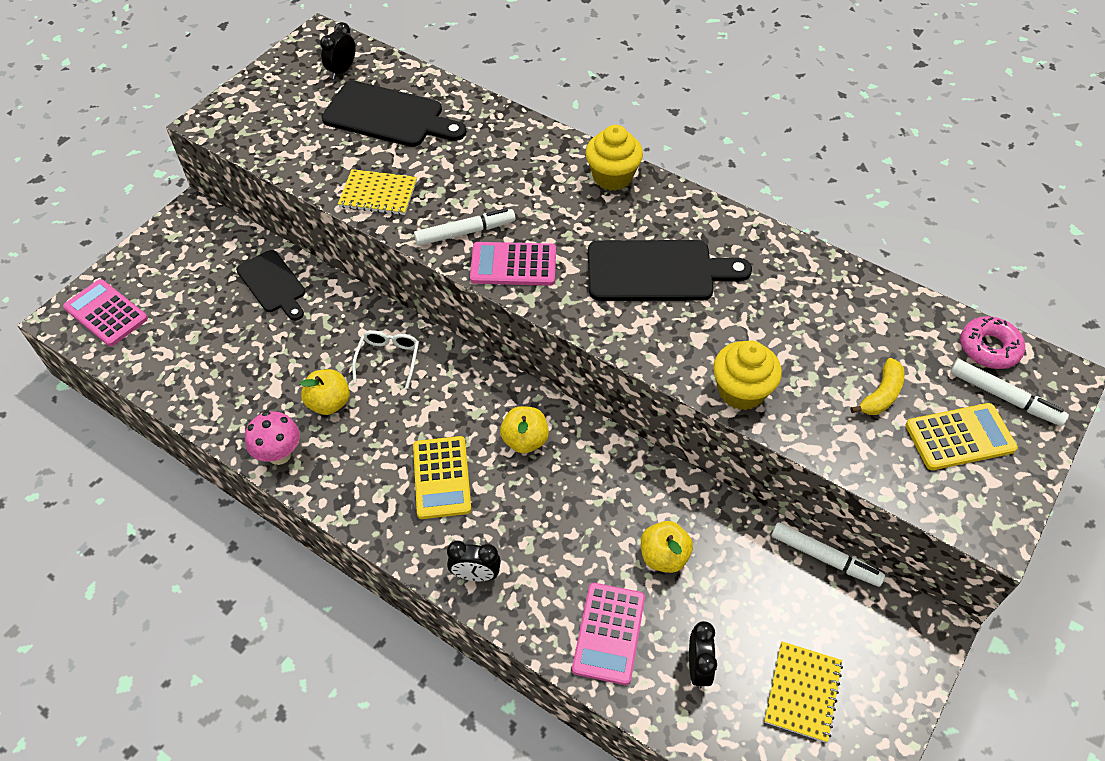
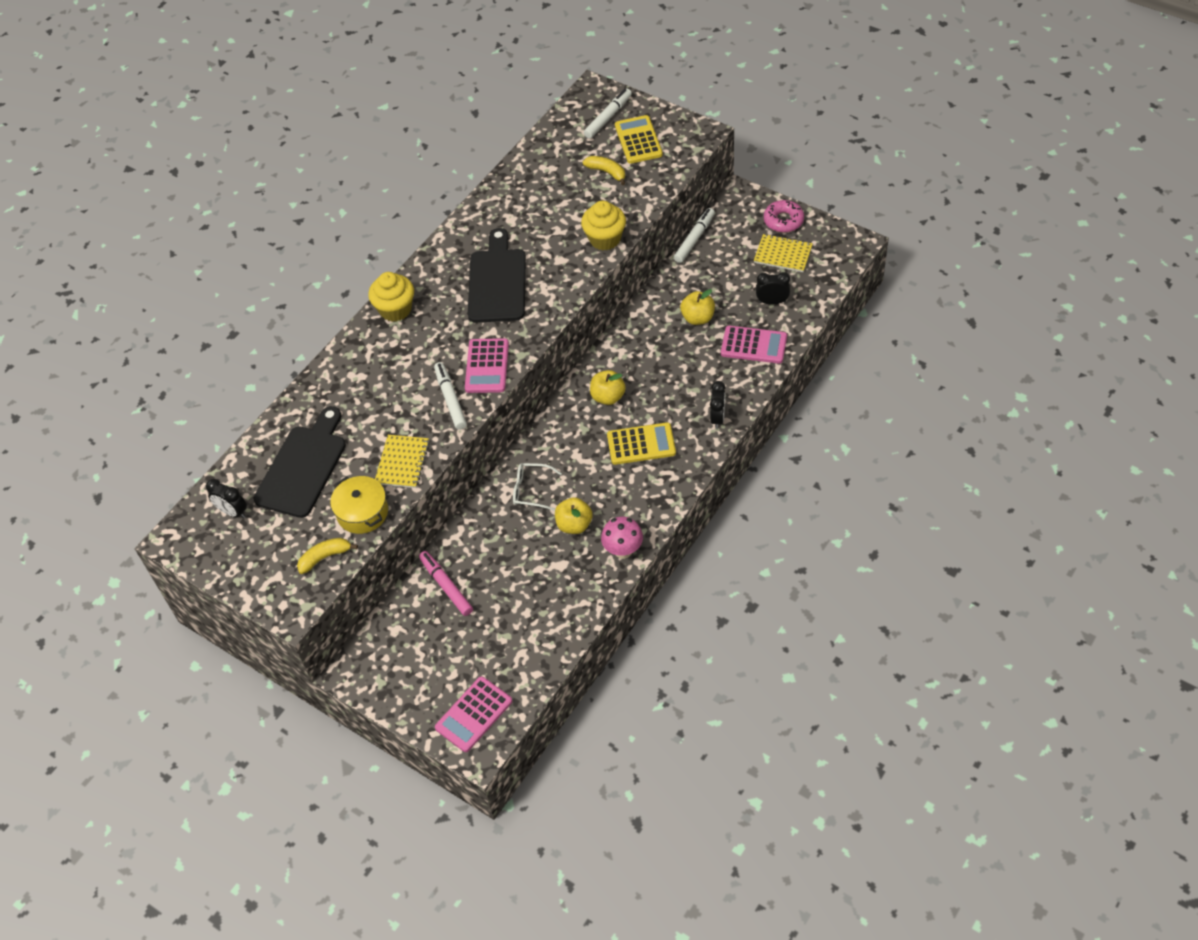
camera: 85 degrees left, 0 degrees up
black cutting board [236,250,306,321] -> pink marker [419,551,473,616]
pink donut [960,316,1025,369] -> pink donut moved to [764,200,804,232]
none -> yellow banana [297,538,358,574]
none -> yellow pot [330,476,388,534]

